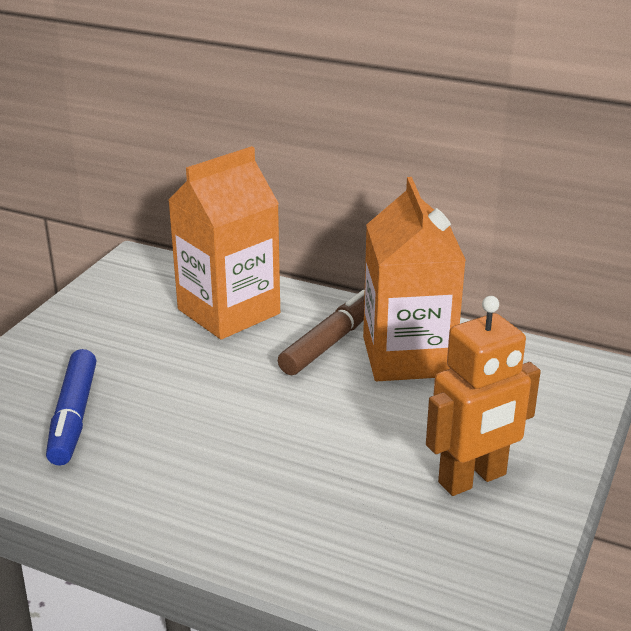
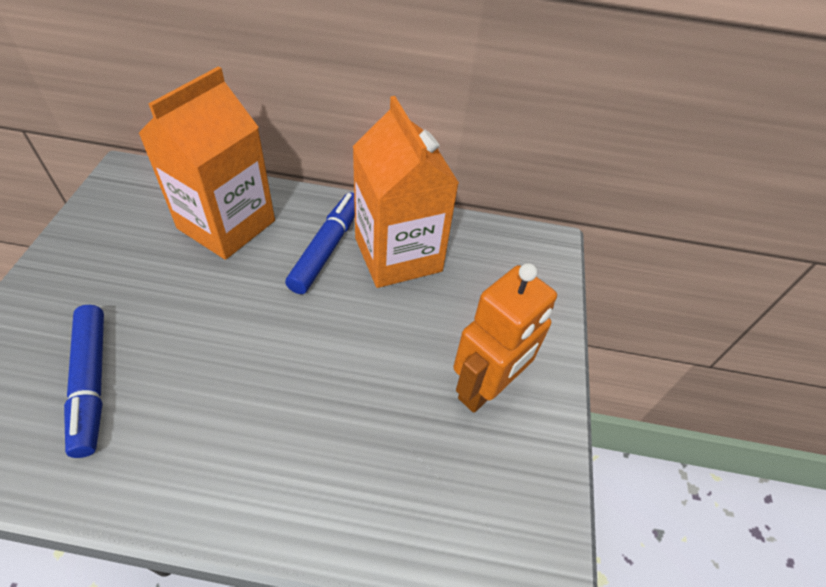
camera: 20 degrees left, 20 degrees up
brown marker [278,290,365,375] -> blue marker [285,192,355,294]

